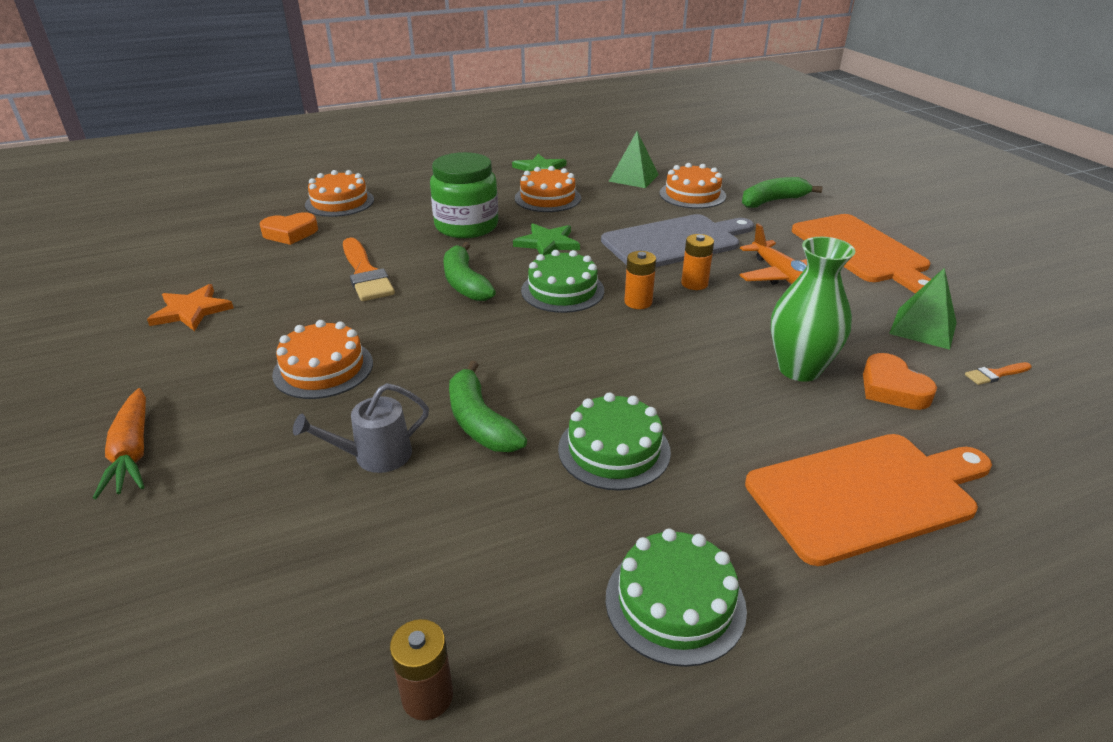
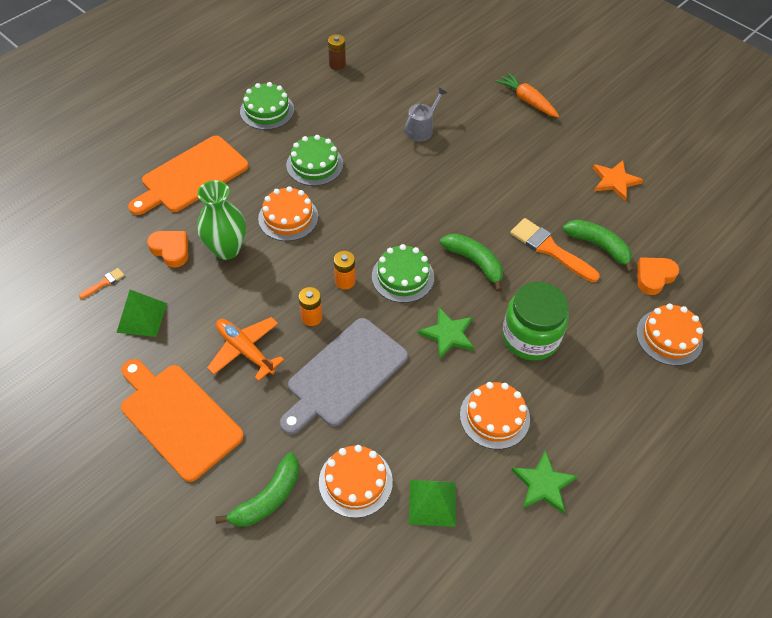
camera: 155 degrees right, 20 degrees up
orange cake [272,320,373,399] -> orange cake moved to [258,186,318,241]
green banana [449,361,527,452] -> green banana moved to [563,220,634,273]

